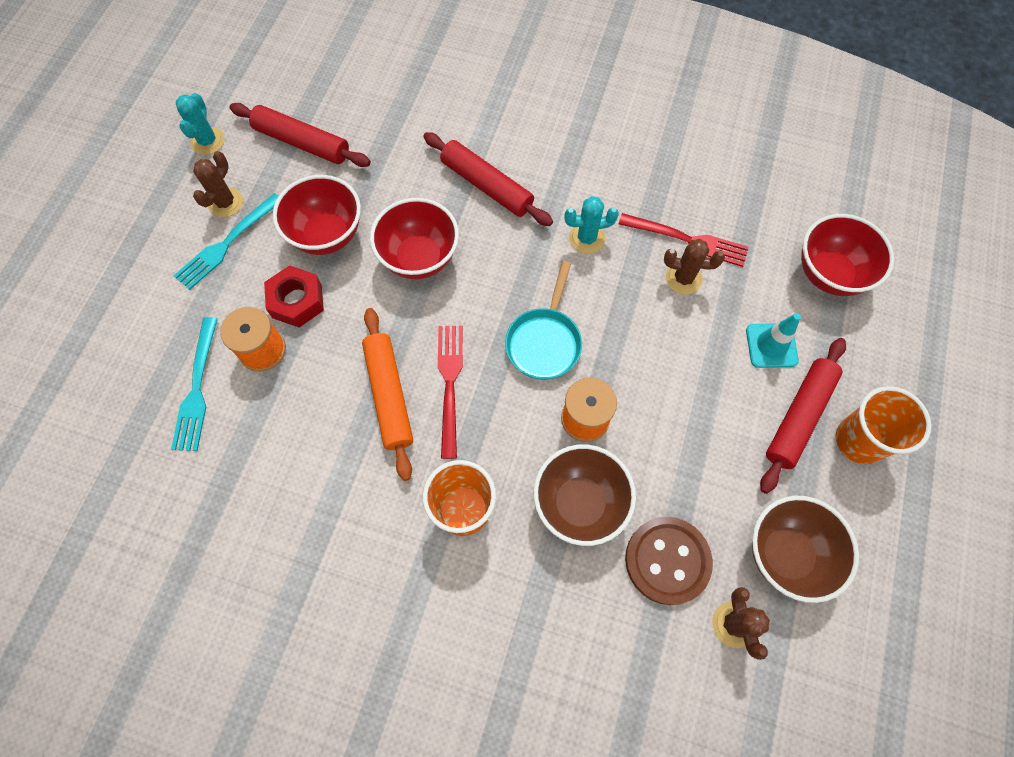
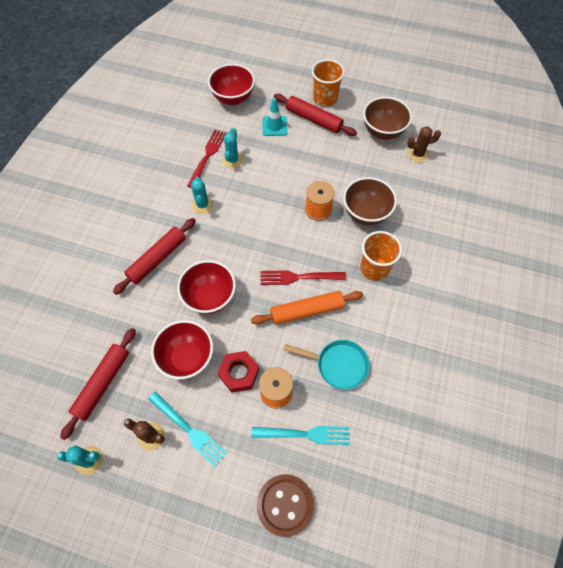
camera: 90 degrees left, 5 degrees down
turquoise pan [505,261,582,380] -> turquoise pan moved to [283,340,370,390]
brown button [625,517,713,605] -> brown button moved to [257,474,314,537]
brown cactus [664,239,725,295] -> turquoise cactus [222,128,243,168]

